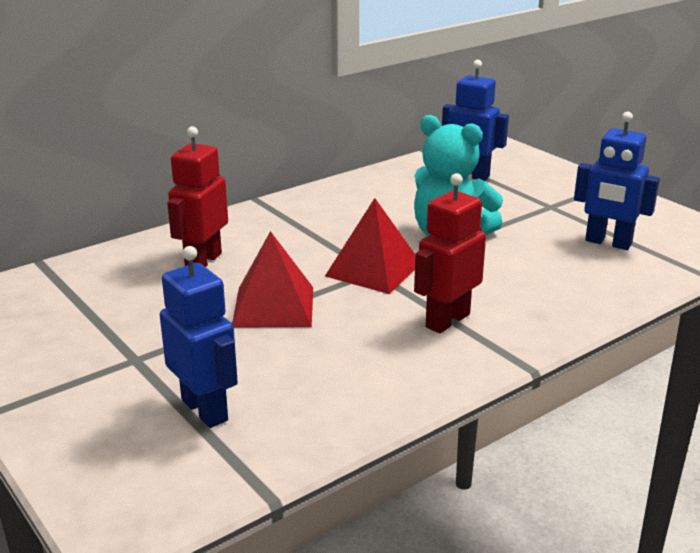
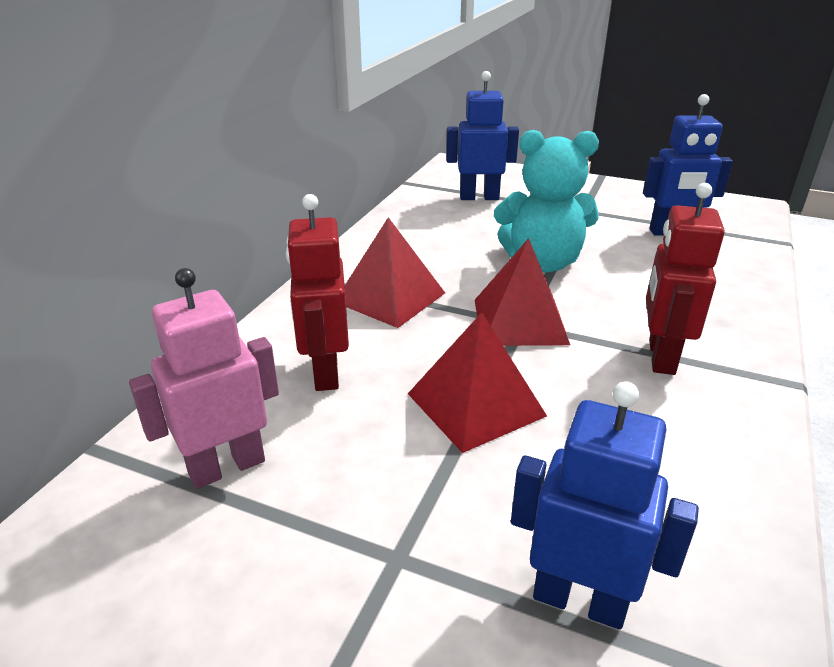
camera: 30 degrees left, 5 degrees up
none -> pink robot [129,268,279,489]
none -> red pyramid [345,217,445,328]

